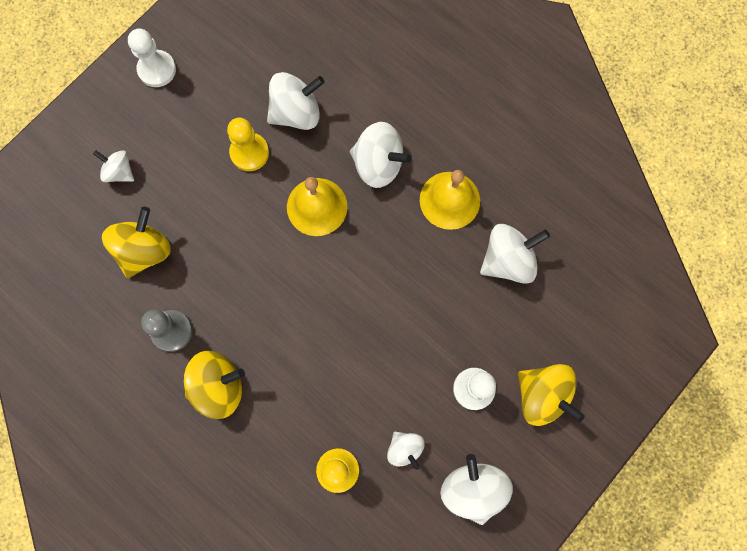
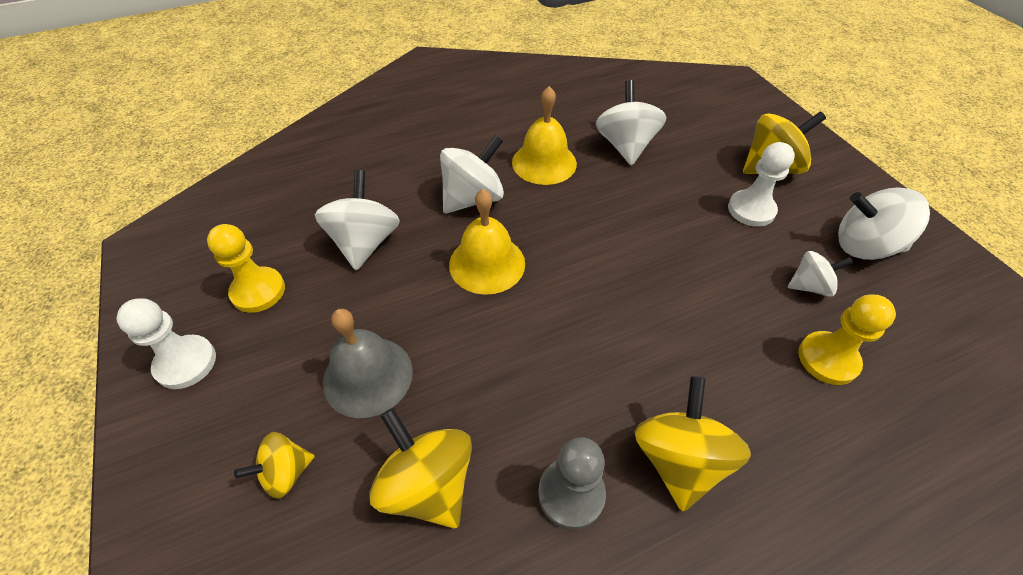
camera: 65 degrees left, 25 degrees down
white spinning top [93,150,134,182] -> yellow spinning top [234,432,315,498]
yellow pawn [227,118,269,171] -> yellow pawn moved to [207,224,285,313]
none -> grey bell [323,309,413,418]

